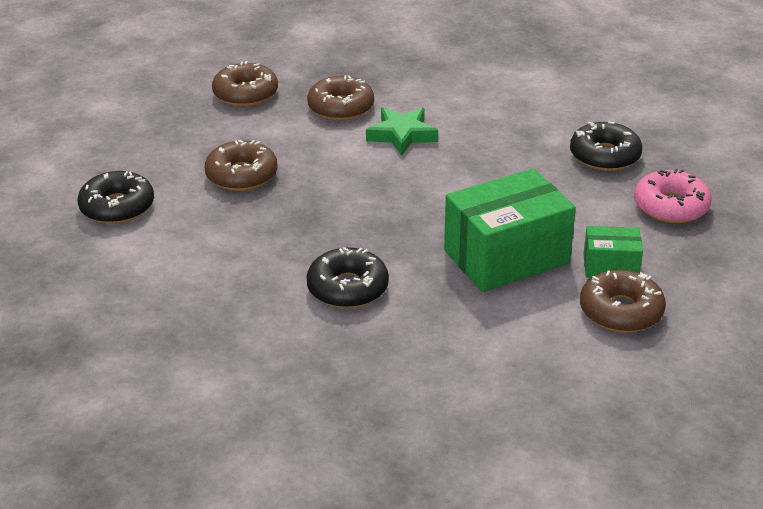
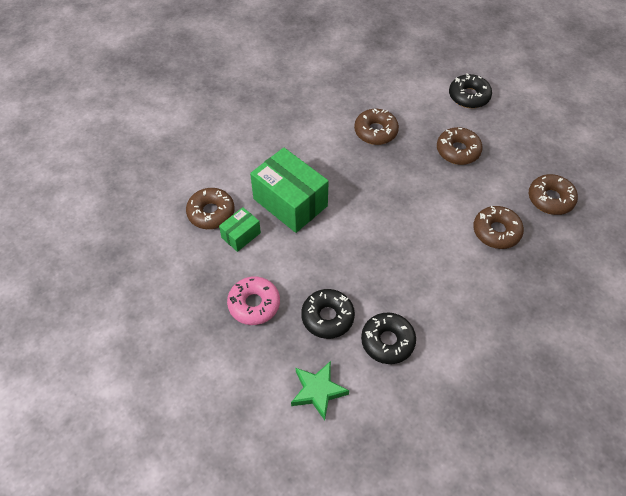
camera: 130 degrees right, 20 degrees up
black donut [306,247,389,308] -> black donut moved to [361,312,416,364]
green star [366,107,438,156] -> green star moved to [291,361,349,421]
green box [444,169,576,292] -> green box turned 60 degrees counterclockwise [250,148,329,233]
none -> brown donut [354,109,399,145]

